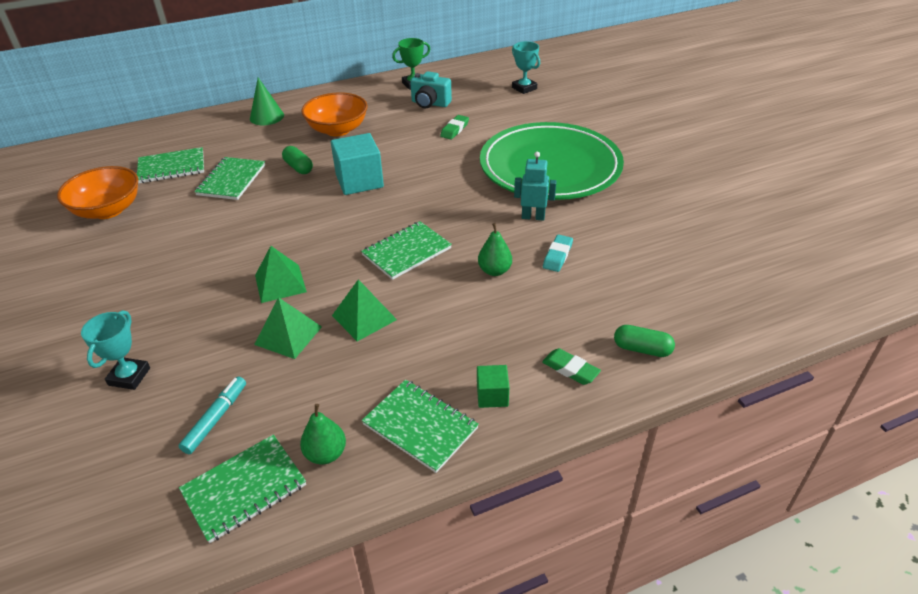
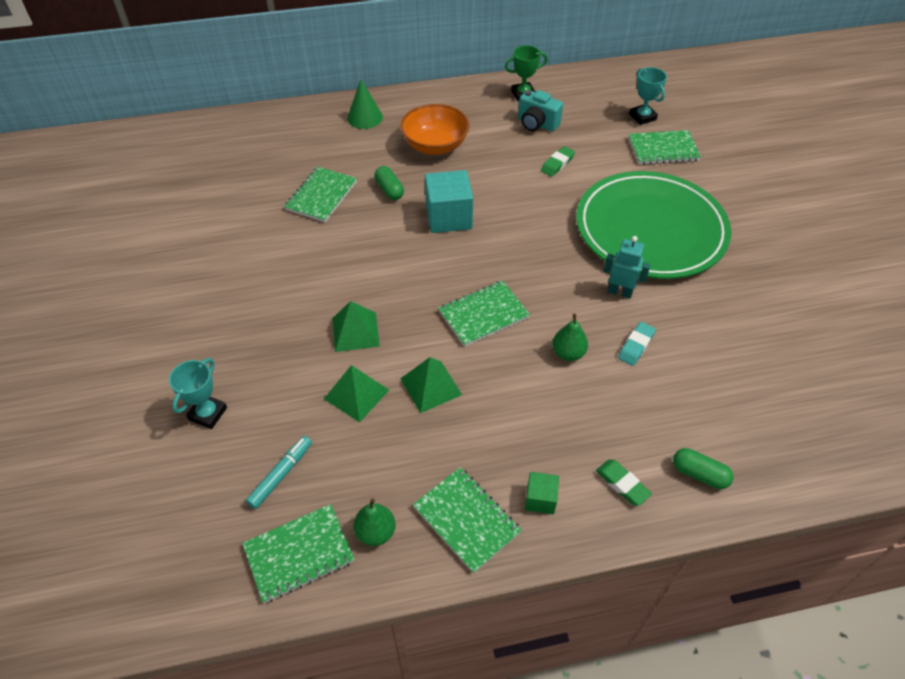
camera: 10 degrees right, 10 degrees up
orange bowl [57,166,138,219] -> none
green notebook [137,147,204,184] -> green notebook moved to [628,130,701,165]

